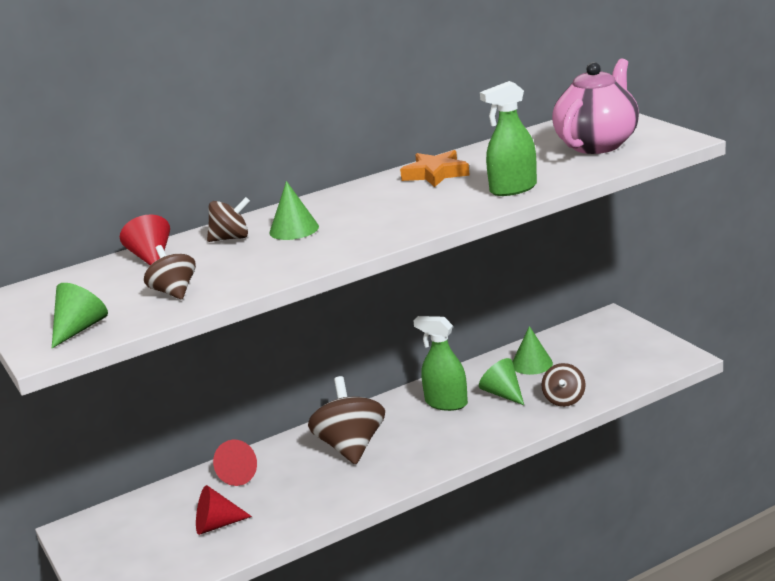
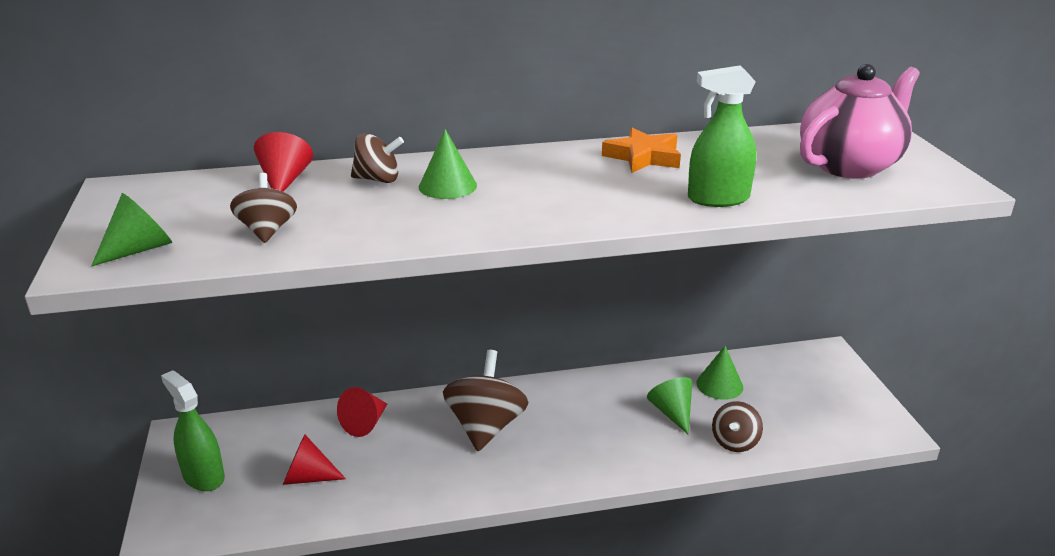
camera: 15 degrees right, 5 degrees up
green spray bottle [413,316,468,411] -> green spray bottle moved to [161,370,225,491]

